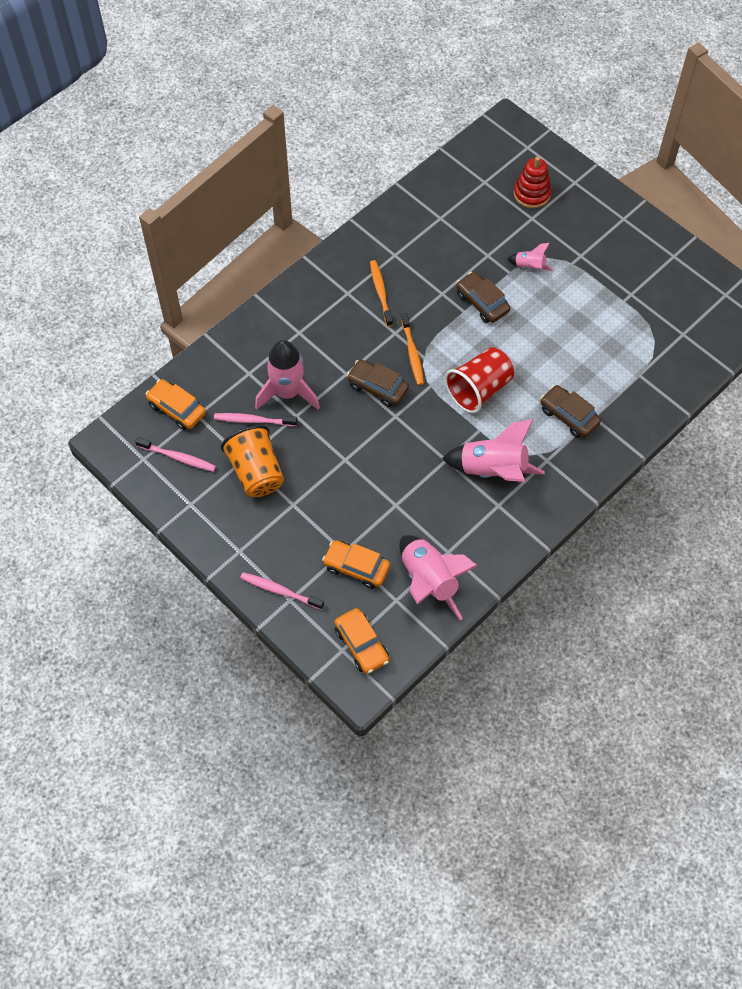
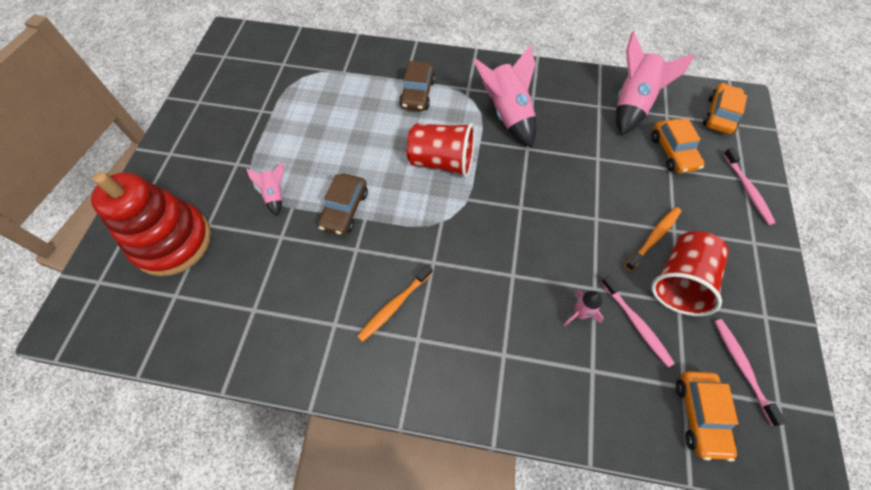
camera: 125 degrees left, 0 degrees up
orange cup [221,425,284,497] -> red cup [651,231,729,316]
pink rocket [255,340,320,410] -> pink rocket [563,291,604,327], size x0.50
brown car [347,360,409,407] -> none
orange toothbrush [401,313,424,385] -> orange toothbrush moved to [625,207,681,271]
red stacking toy [514,156,551,209] -> red stacking toy [91,172,211,276], size x1.70

